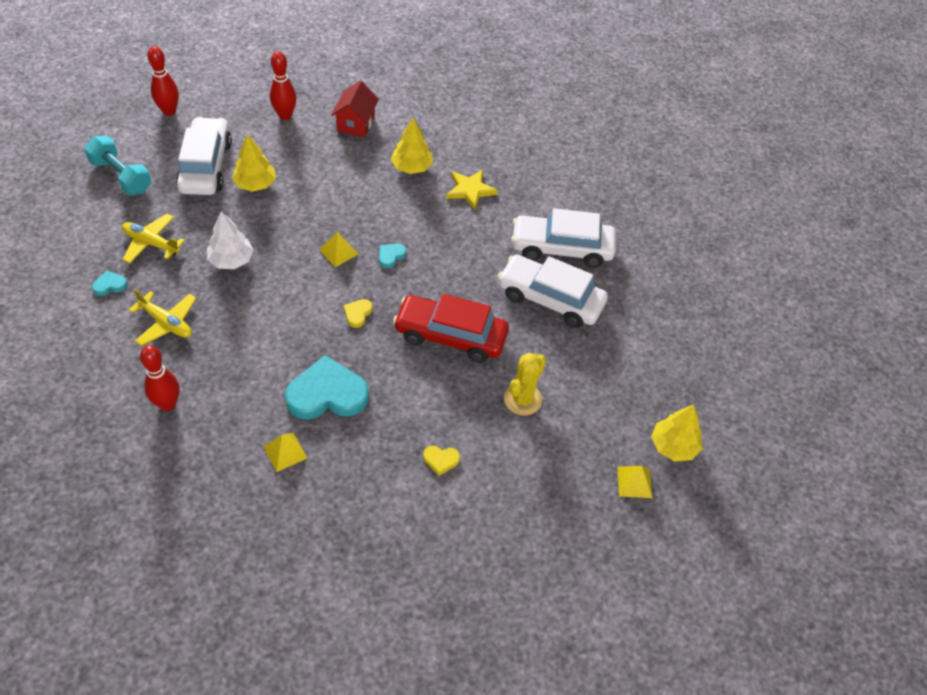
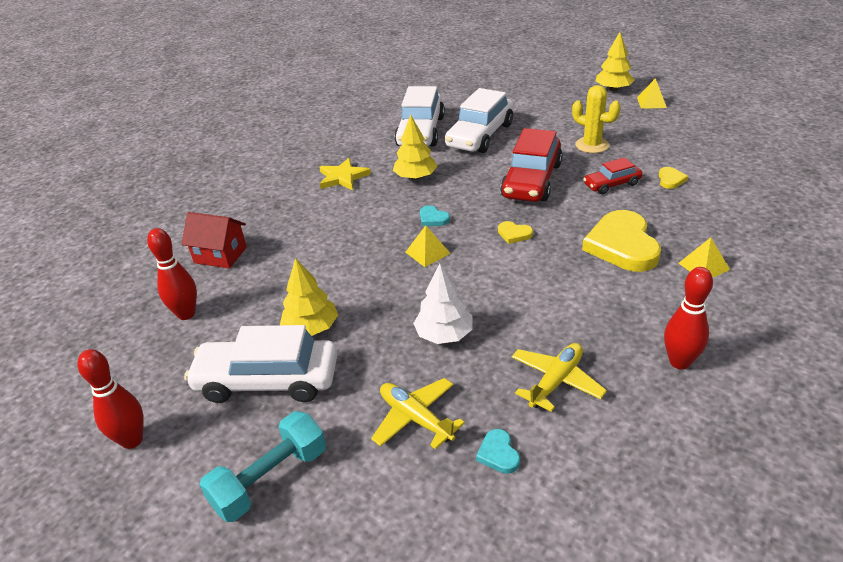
camera: 80 degrees left, 15 degrees down
yellow plane [122,214,185,264] -> yellow plane turned 105 degrees clockwise [371,378,465,450]
turquoise heart [285,355,369,420] -> yellow heart [582,210,661,272]
yellow tree [391,118,433,174] -> yellow tree moved to [393,114,438,180]
none -> red car [583,157,643,194]

